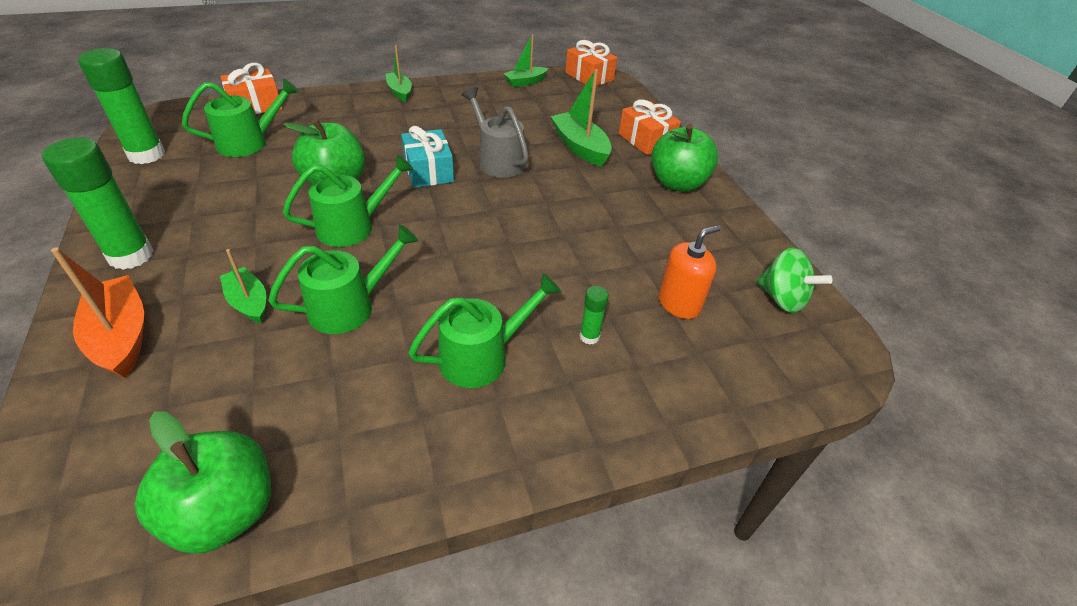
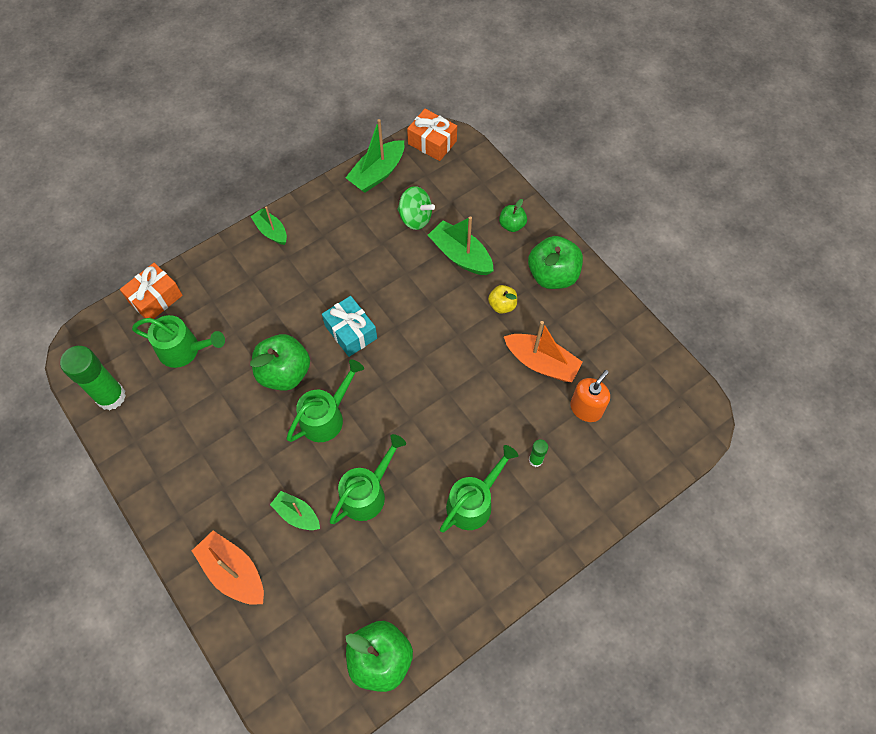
camera: 15 degrees left, 20 degrees up
green glue stick [42,138,154,270] -> none
green watering can [182,78,299,157] -> green watering can turned 60 degrees clockwise [132,315,225,368]
grey watering can [461,87,529,178] -> none
green boat [504,34,548,87] -> green boat [345,119,404,193], size x1.56
orange gift [619,99,681,155] -> green apple [499,199,527,232]
green spinning top [756,247,832,313] -> green spinning top moved to [397,186,435,230]
none -> yellow apple [488,285,517,314]
none -> orange boat [504,321,583,382]

